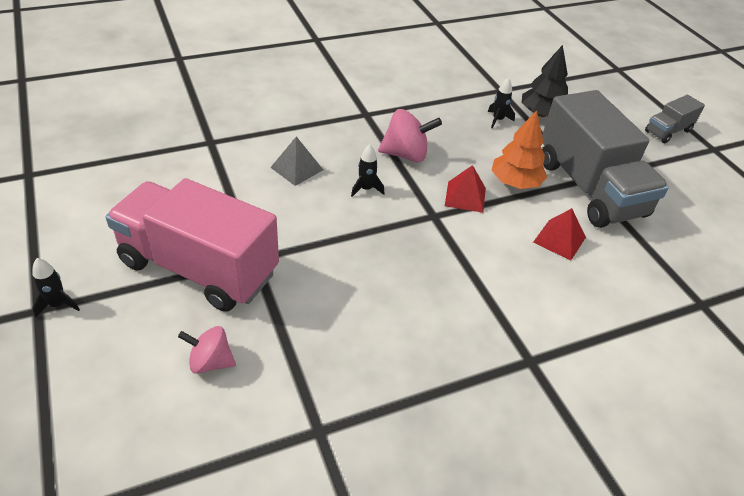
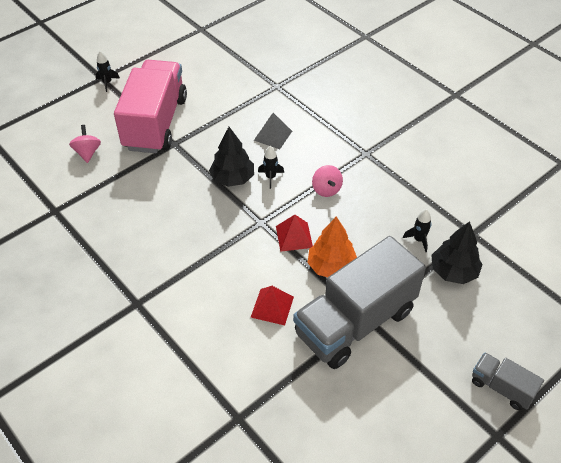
camera: 75 degrees right, 5 degrees up
pink spinning top [378,109,442,162] -> pink spinning top [312,165,343,197], size x0.66
none -> black tree [209,127,254,187]

